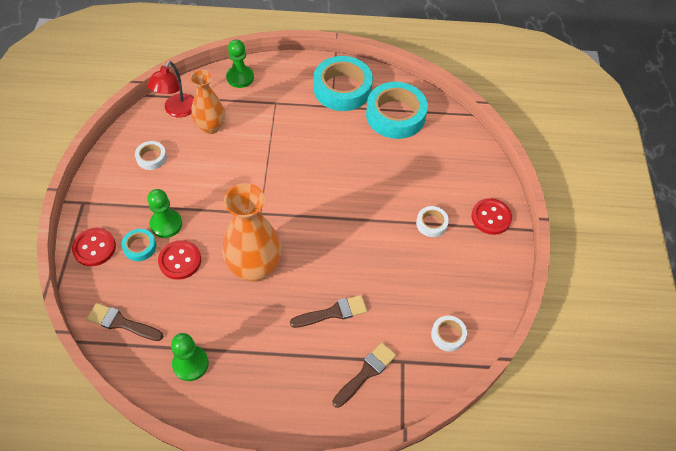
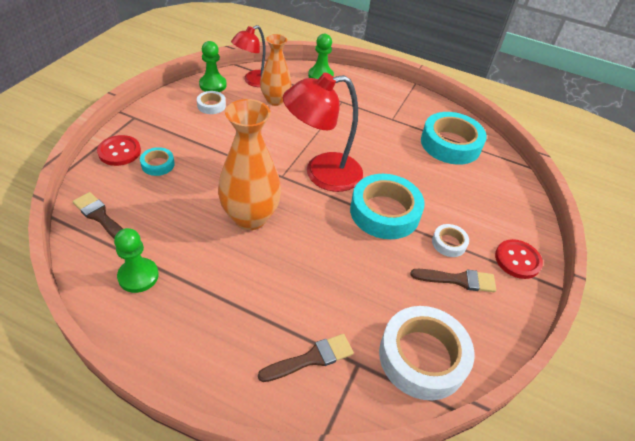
camera: 20 degrees right, 10 degrees down
green pawn [147,189,182,238] -> green pawn moved to [199,41,227,92]
red button [158,240,201,280] -> none
brown brush [290,295,367,328] -> brown brush moved to [411,269,496,292]
turquoise tape [314,56,373,111] -> turquoise tape moved to [350,174,425,239]
white tape [431,316,467,352] -> white tape [379,306,475,400], size x2.12
none -> red lamp [283,73,363,192]

